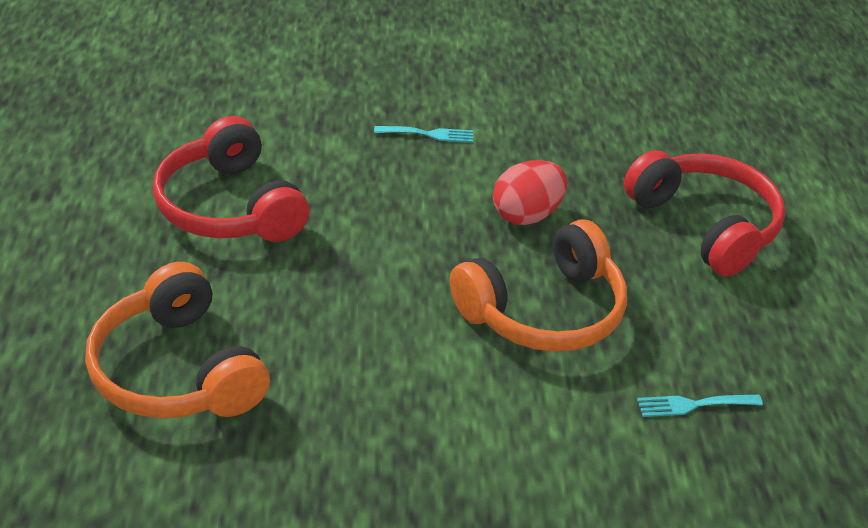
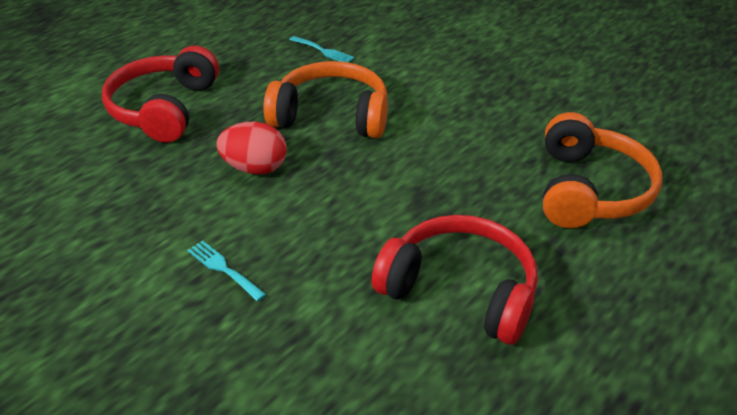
camera: 135 degrees left, 0 degrees up
red headphones [153,116,309,242] -> red headphones turned 75 degrees counterclockwise [371,215,538,345]

